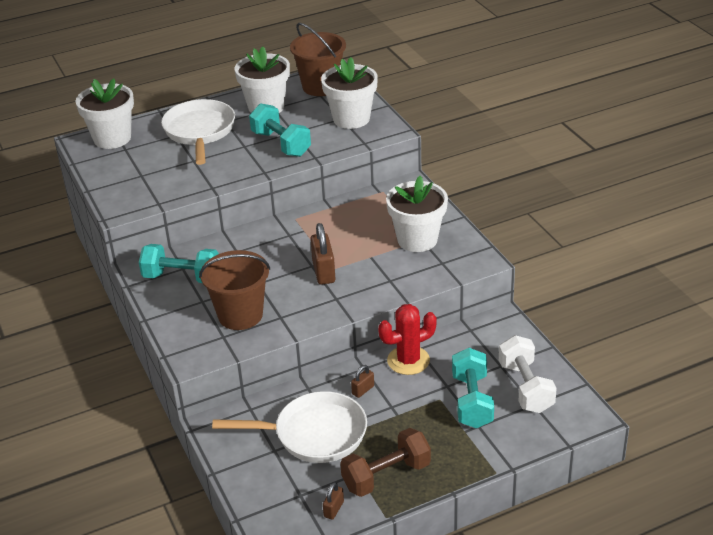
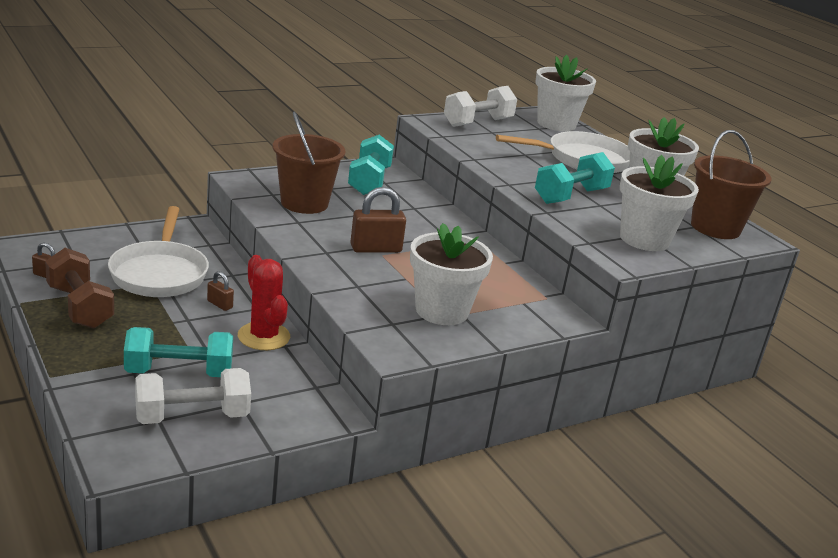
camera: 80 degrees right, 10 degrees down
none -> white dumbbell [444,86,517,127]

